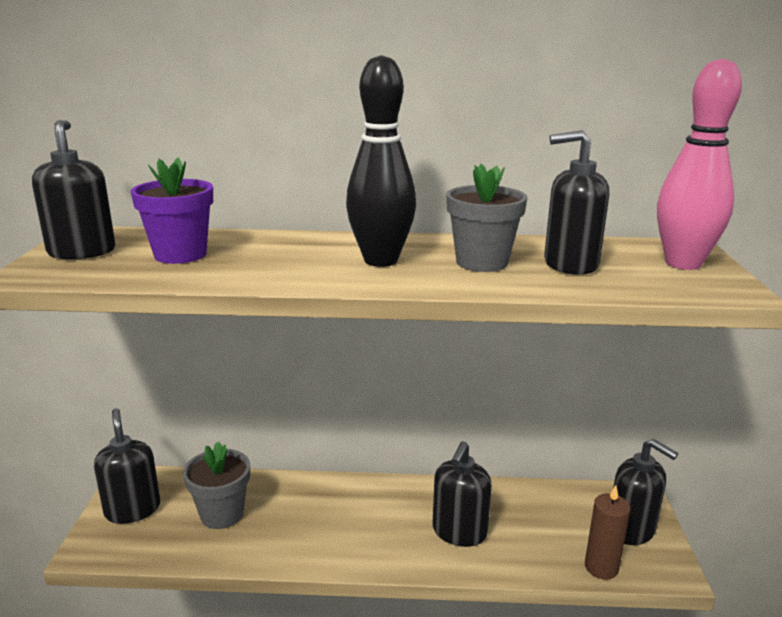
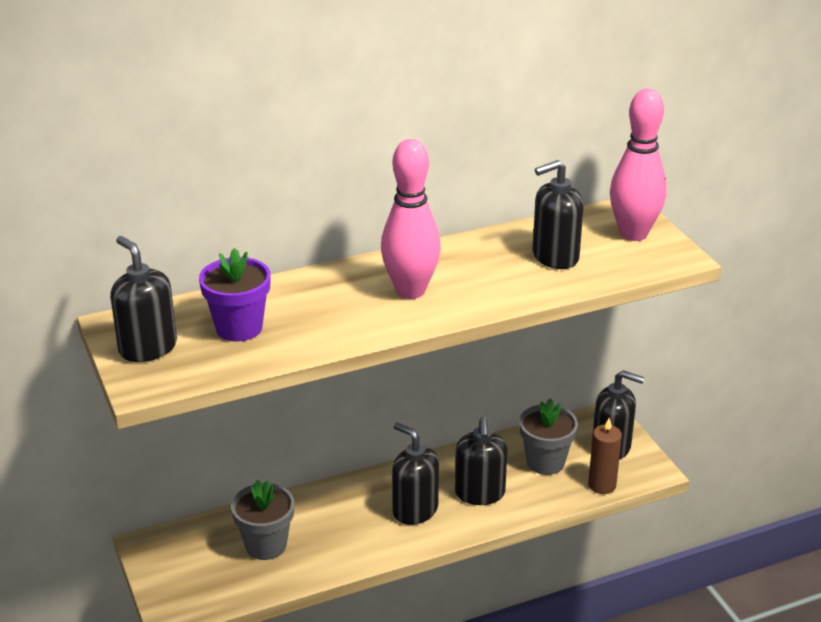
camera: 25 degrees left, 10 degrees up
black soap dispenser [94,408,160,524] -> black soap dispenser moved to [392,422,439,525]
black bowling pin [346,55,416,267] -> pink bowling pin [381,139,441,299]
grey flower pot [446,164,528,272] -> grey flower pot moved to [519,398,578,475]

